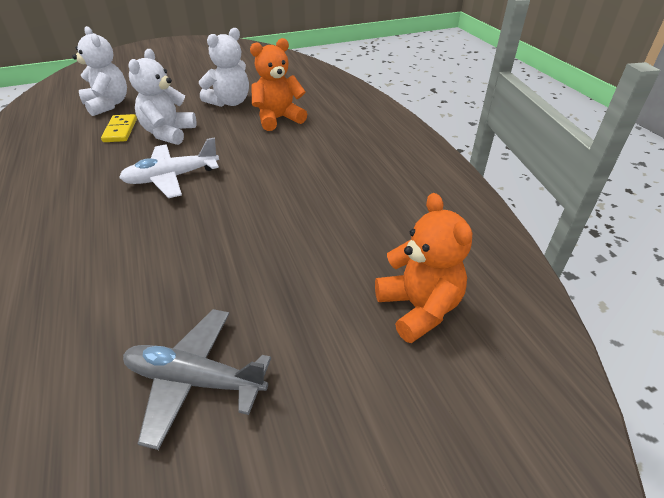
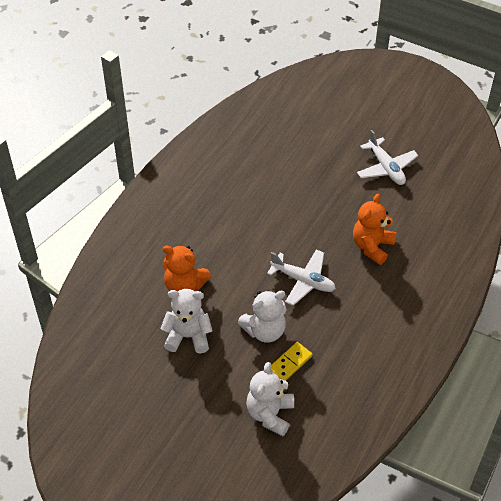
camera: 130 degrees left, 10 degrees up
grey plane [123,309,271,450] -> white plane [357,130,418,185]
orange teddy bear [375,193,472,343] -> orange teddy bear moved to [353,194,396,265]

